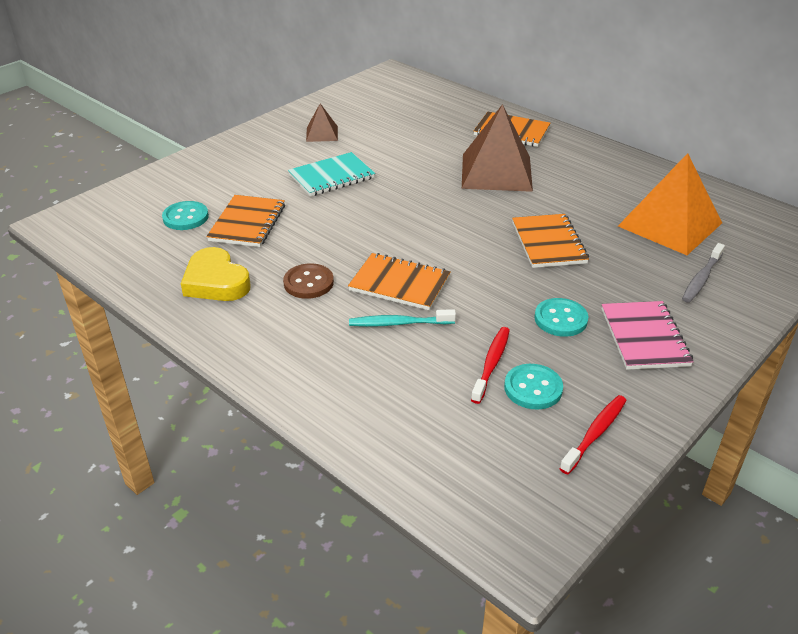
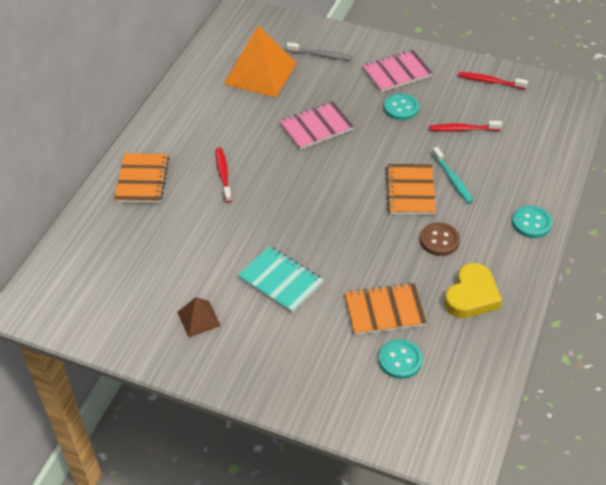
camera: 110 degrees left, 10 degrees up
brown pyramid [462,104,533,192] -> red toothbrush [216,147,232,203]
turquoise button [504,364,563,410] -> turquoise button moved to [512,206,552,238]
orange notebook [512,214,589,268] -> pink notebook [280,101,354,150]

